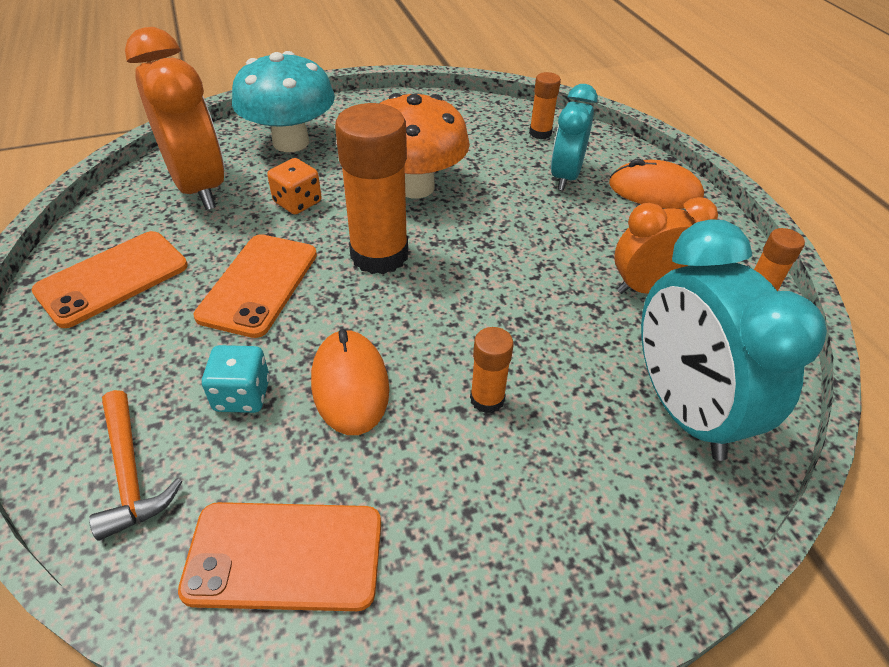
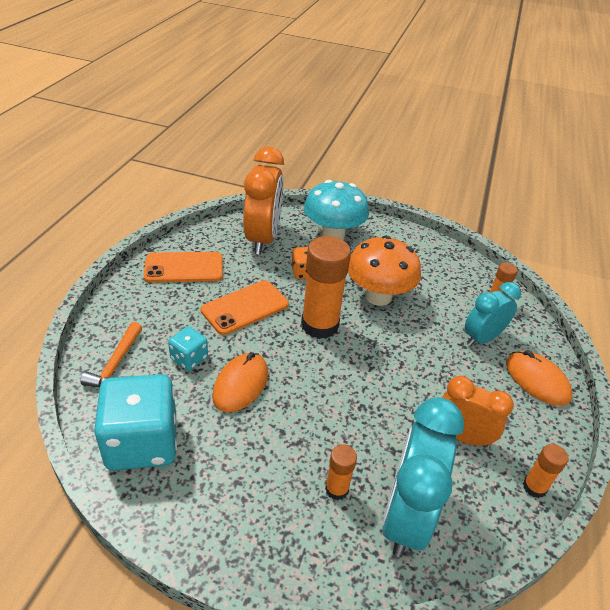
camera: 35 degrees right, 5 degrees down
orange phone [178,502,381,611] -> turquoise dice [94,374,177,471]
orange glue stick [470,327,514,413] -> orange glue stick moved to [325,444,357,500]

